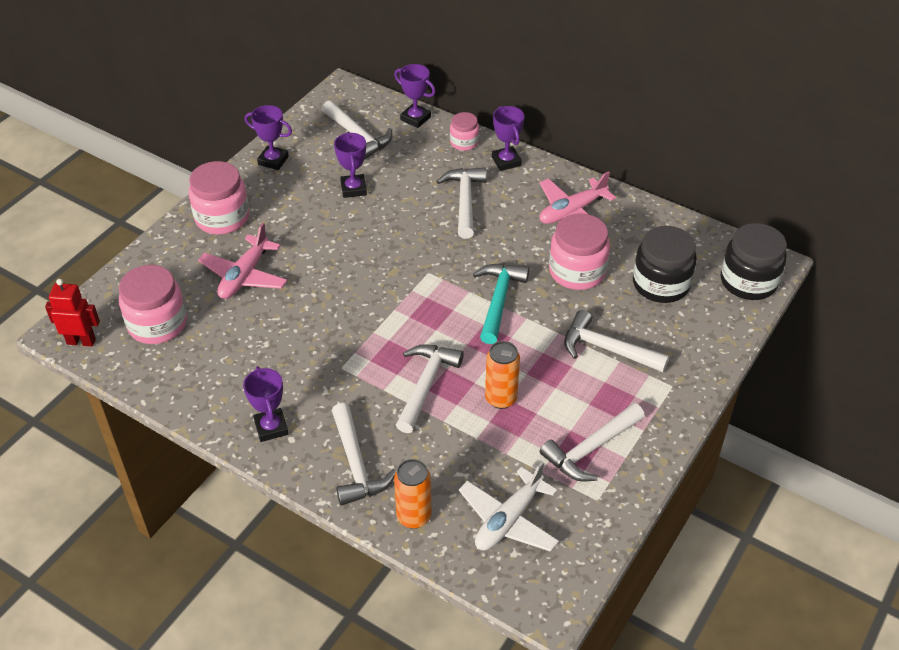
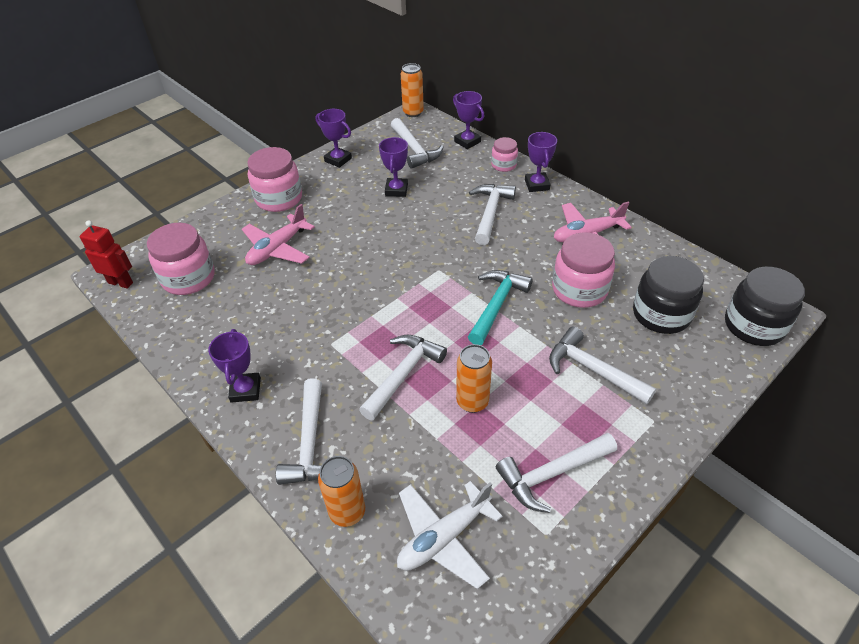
camera: 15 degrees right, 0 degrees up
none -> orange can [401,63,424,117]

